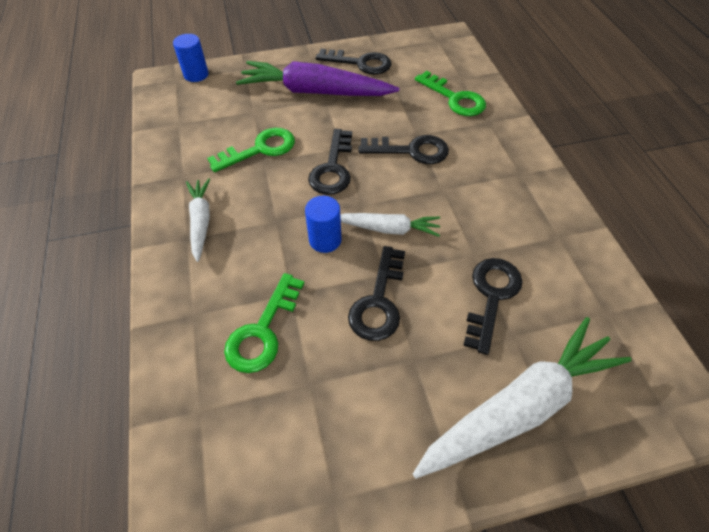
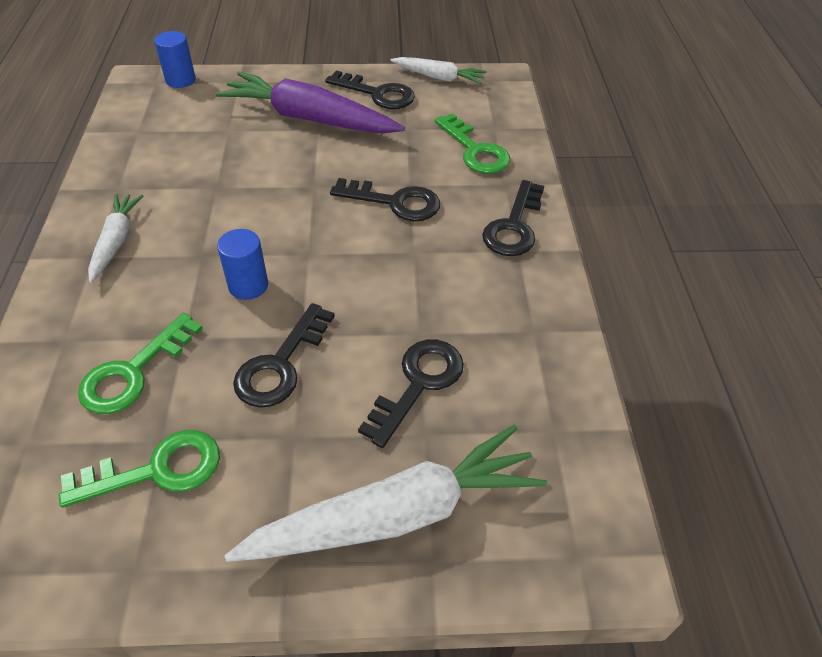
camera: 10 degrees right, 5 degrees down
green key [207,128,295,172] -> green key moved to [59,430,220,508]
black key [308,129,352,195] -> black key moved to [482,180,544,256]
white carrot [340,213,440,237] -> white carrot moved to [390,57,487,84]

